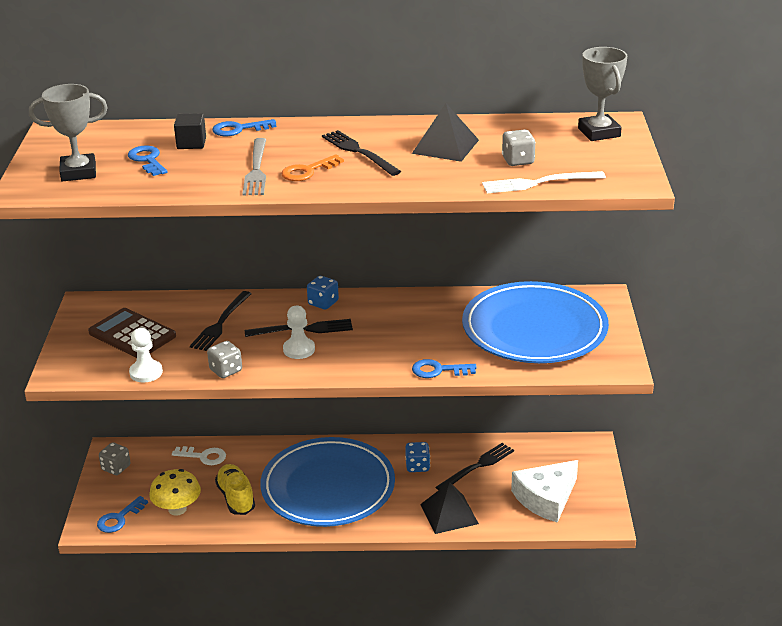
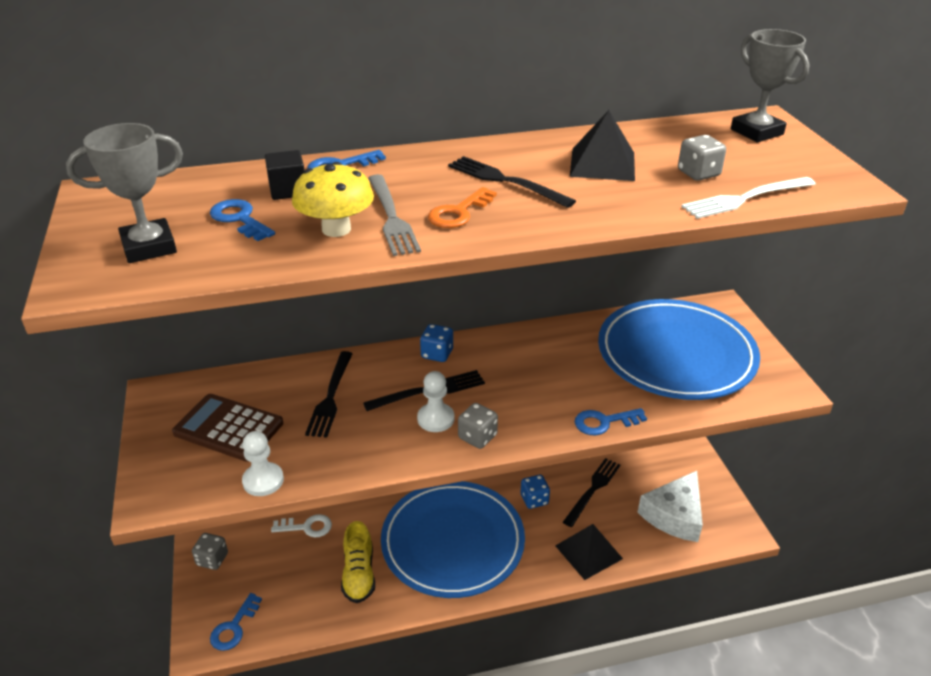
camera: 15 degrees left, 5 degrees up
yellow mushroom [149,469,201,516] -> yellow mushroom moved to [292,162,374,237]
grey dice [207,341,242,378] -> grey dice moved to [458,403,498,449]
yellow shoe [215,464,255,515] -> yellow shoe turned 150 degrees counterclockwise [341,521,375,603]

